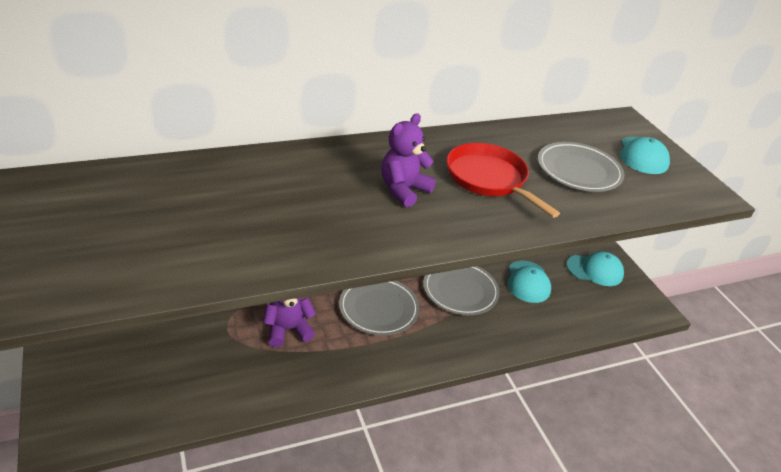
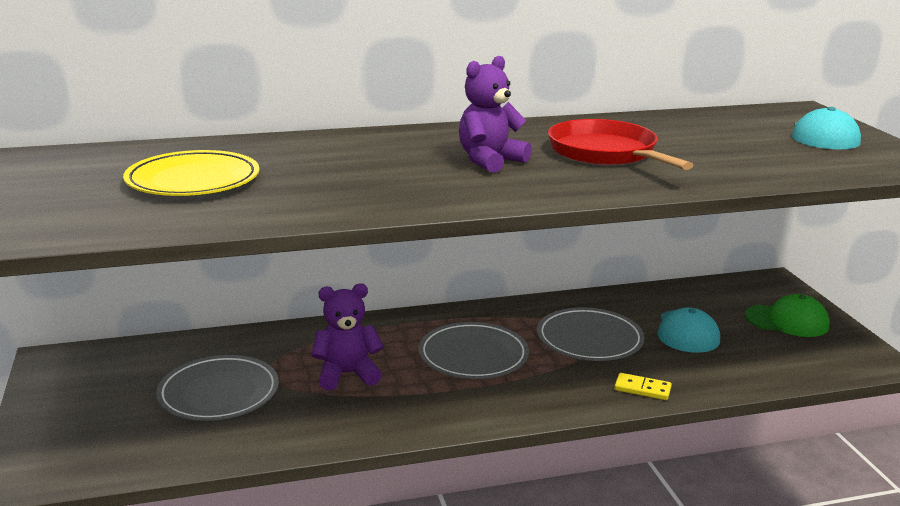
camera: 10 degrees right, 15 degrees down
grey plate [538,142,625,192] -> grey plate moved to [156,355,279,421]
turquoise cap [566,251,624,286] -> green cap [745,294,829,337]
none -> yellow plate [123,150,260,196]
none -> yellow domino [614,373,672,400]

